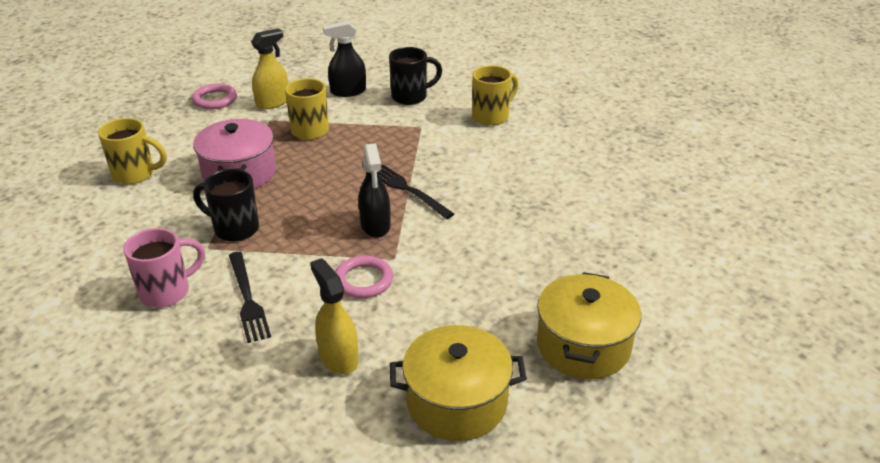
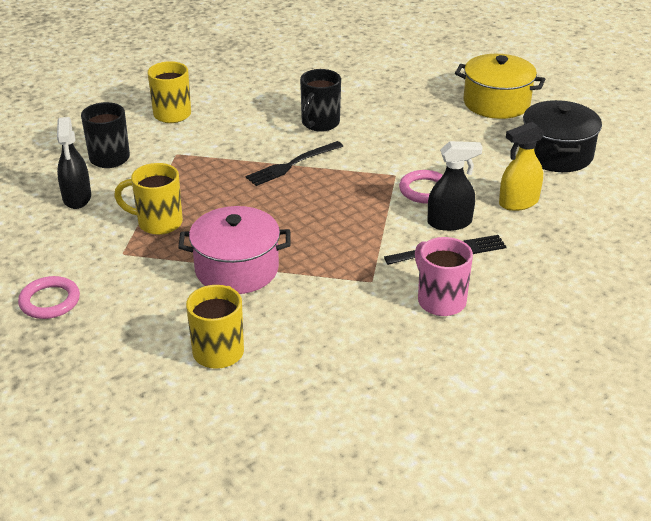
camera: 85 degrees left, 0 degrees up
black mug [193,169,259,242] -> black mug moved to [300,69,341,132]
yellow spray bottle [251,28,288,110] -> none
black spray bottle [358,143,390,238] -> black spray bottle moved to [427,141,483,231]
yellow pot [390,325,527,441] -> black pot [523,100,602,172]

